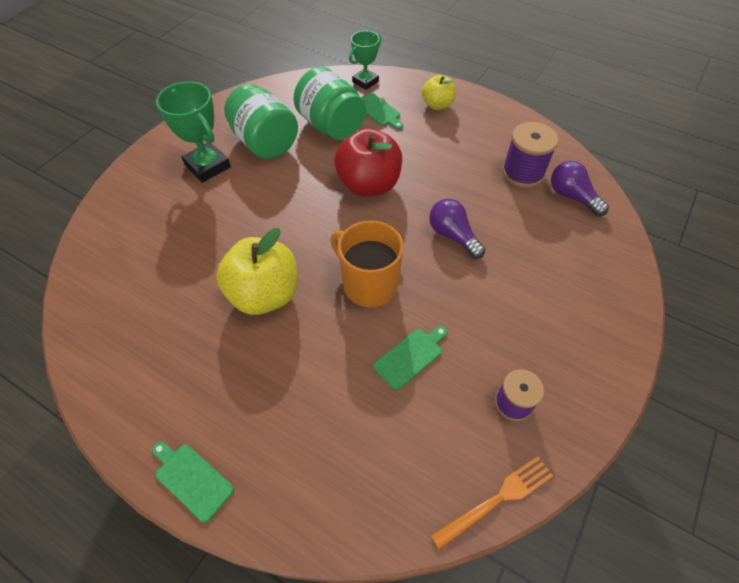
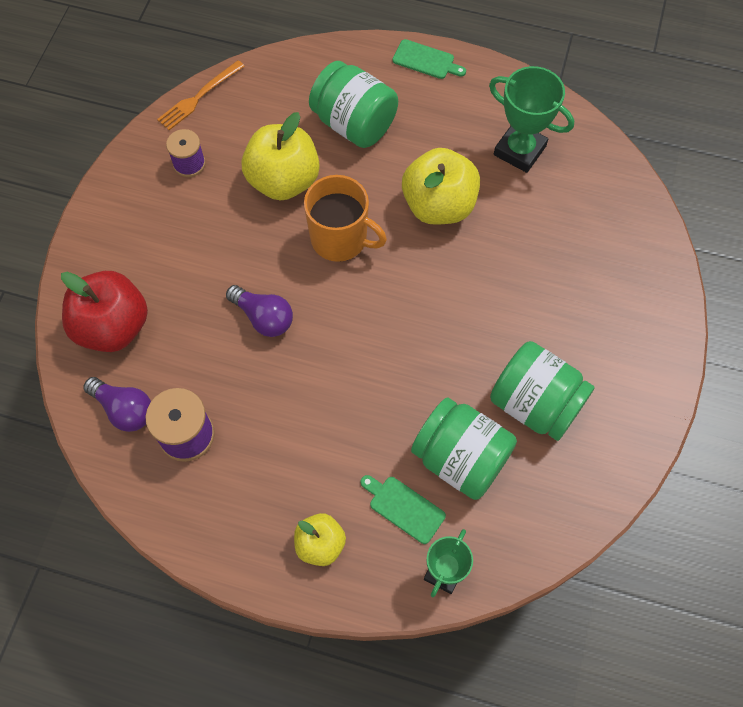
camera: 165 degrees right, 10 degrees up
green trophy [156,81,231,183] -> green trophy moved to [489,66,574,173]
red apple [334,128,402,197] -> red apple moved to [61,271,148,352]
green cutting board [373,326,447,390] -> yellow apple [241,112,320,200]
none -> green jar [309,61,398,148]

